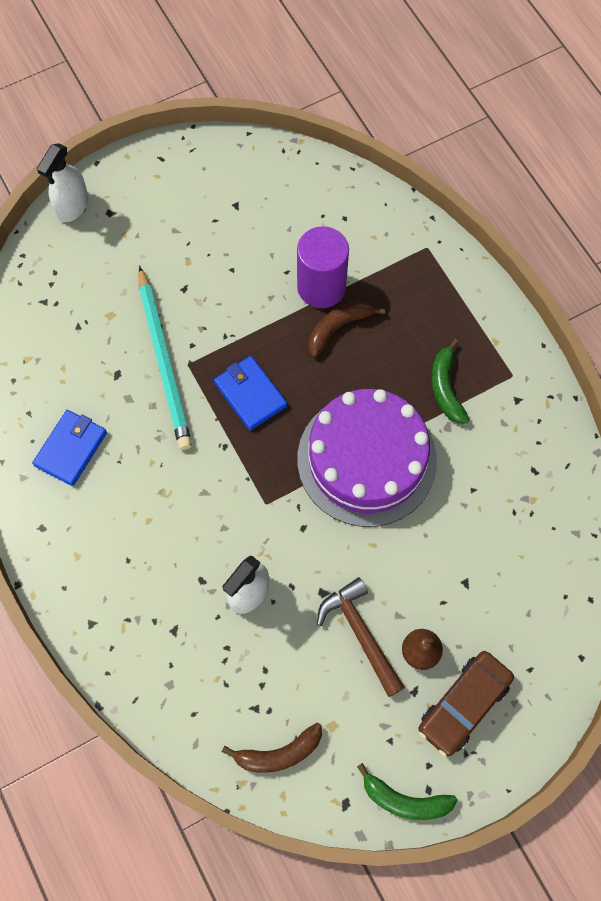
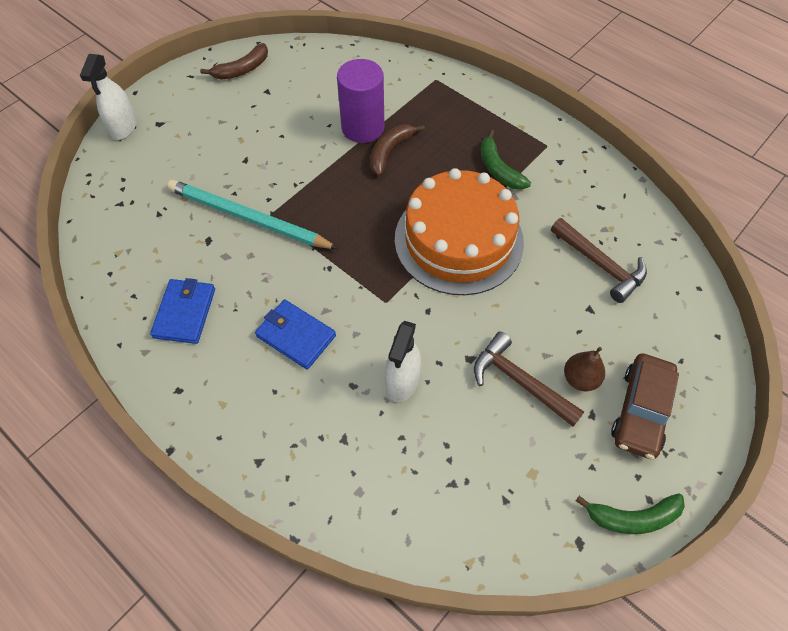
camera: 20 degrees left, 10 degrees down
turquoise pencil [139,266,192,450] -> turquoise pencil turned 150 degrees clockwise [167,180,338,249]
blue wallet [214,356,287,430] -> blue wallet moved to [255,300,336,369]
brown banana [222,723,322,773] -> brown banana moved to [200,43,268,80]
purple cake [297,389,437,527] -> orange cake [395,168,524,295]
none -> brown hammer [551,218,647,303]

